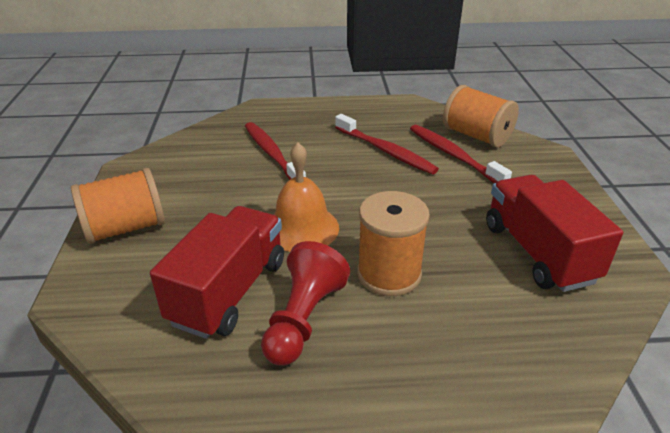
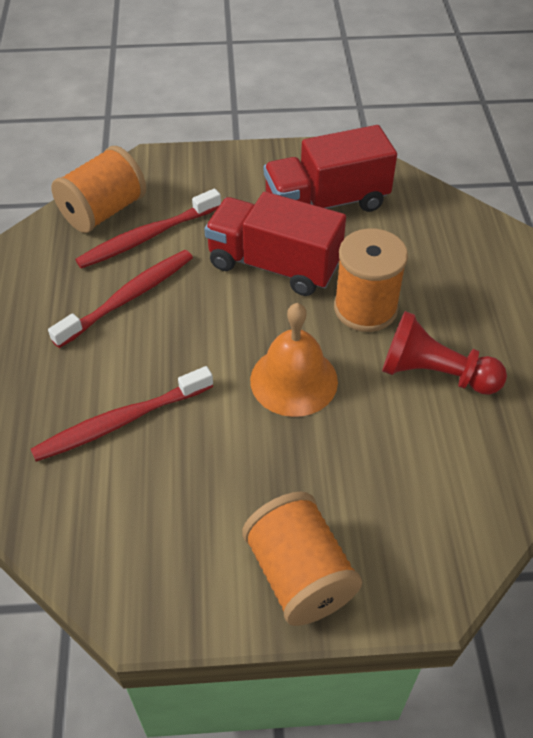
camera: 90 degrees left, 15 degrees up
red truck [150,206,284,339] -> red truck moved to [204,192,346,296]

